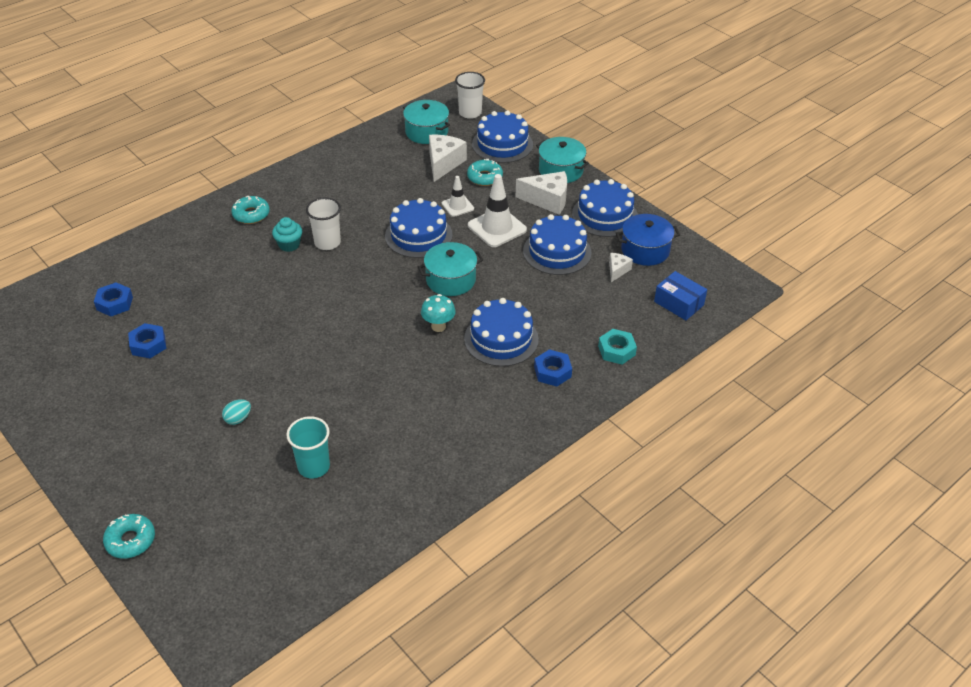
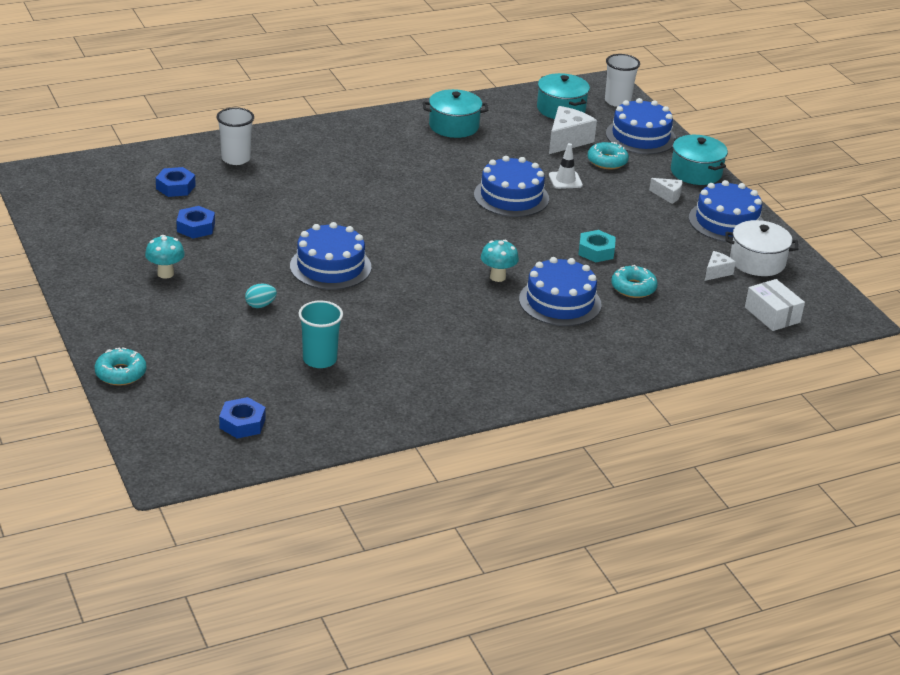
camera: 15 degrees right, 10 degrees down
turquoise donut [231,196,270,224] -> turquoise donut moved to [611,265,658,298]
turquoise cupcake [272,217,302,252] -> none
white cup [306,198,341,250] -> white cup moved to [216,107,254,165]
turquoise pot [418,242,483,296] -> turquoise pot moved to [423,89,488,138]
white traffic cone [468,174,527,247] -> none
white cheese [516,171,567,214] -> white cheese [649,178,683,204], size x0.54
blue cake [523,214,592,275] -> blue cake moved to [290,222,371,290]
blue nut [534,349,572,386] -> blue nut moved to [219,397,265,439]
turquoise nut [598,329,637,365] -> turquoise nut moved to [578,230,616,262]
blue pot [616,214,680,266] -> white pot [725,220,798,276]
blue box [654,271,707,320] -> white box [745,279,805,331]
none -> turquoise mushroom [145,235,185,278]

